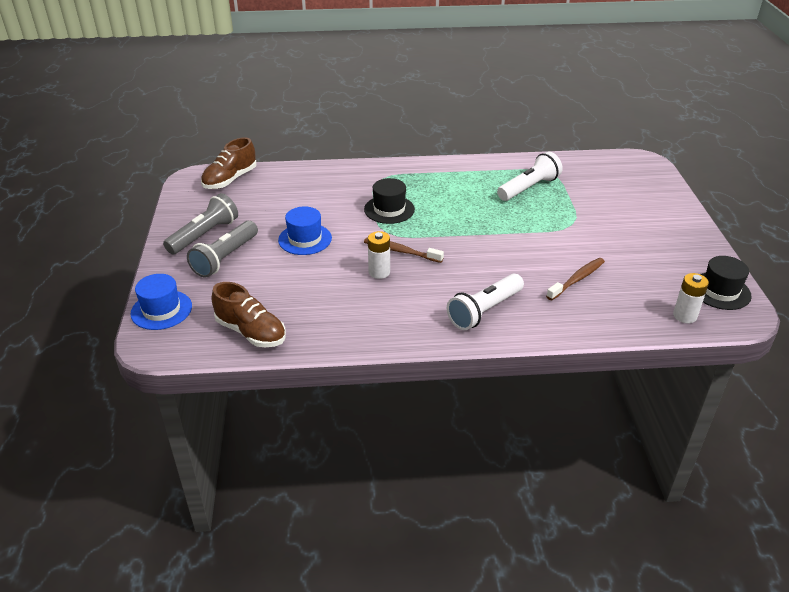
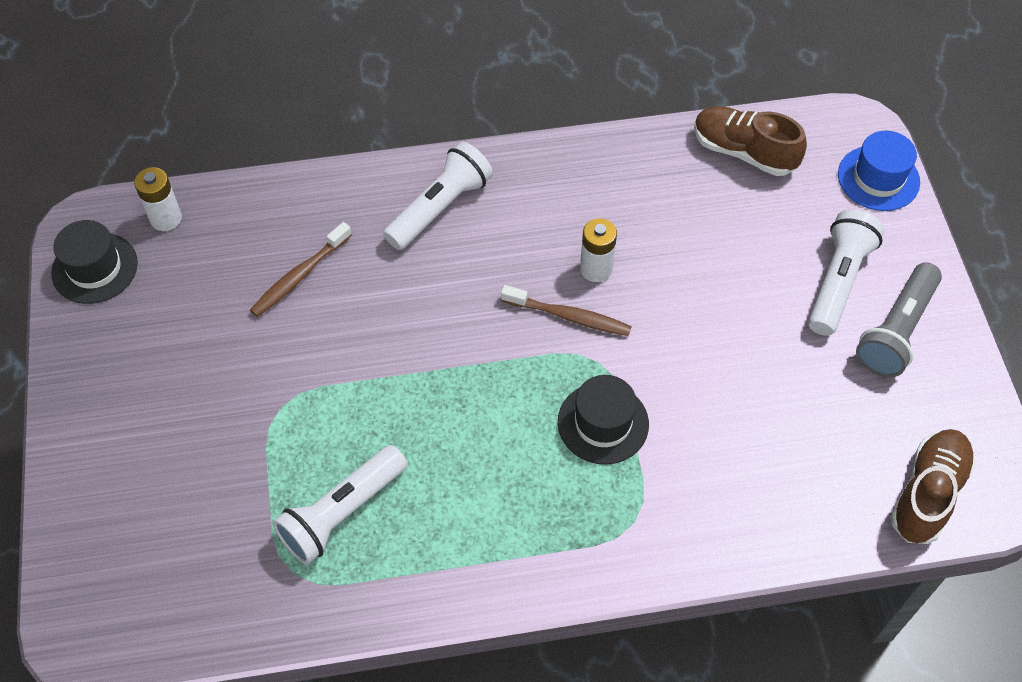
camera: 175 degrees right, 20 degrees up
grey flashlight [187,221,258,277] -> white flashlight [808,210,884,336]
blue hat [278,206,332,255] -> none

